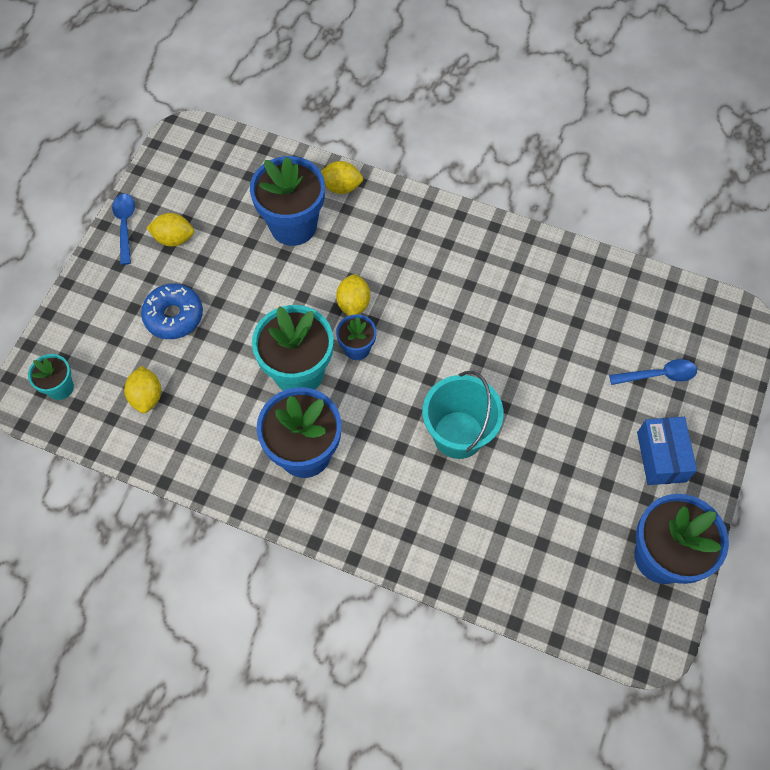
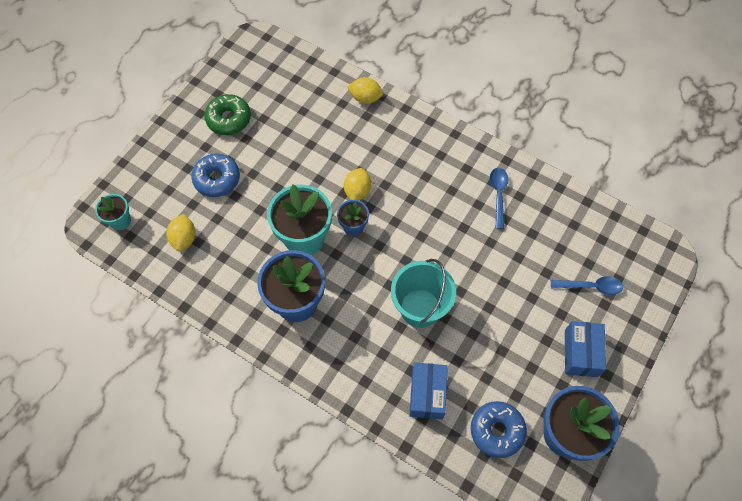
camera: 10 degrees right, 0 degrees up
blue spoon [112,194,135,265] -> blue spoon moved to [490,168,508,229]
yellow lemon [147,213,194,246] -> green donut [204,94,251,135]
blue flower pot [250,156,325,246] -> none
none -> blue box [409,362,448,419]
none -> blue donut [471,401,527,458]

